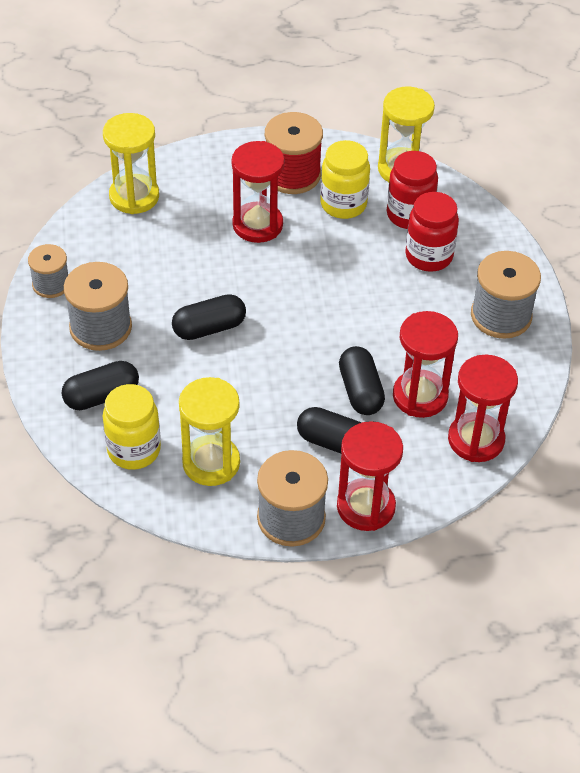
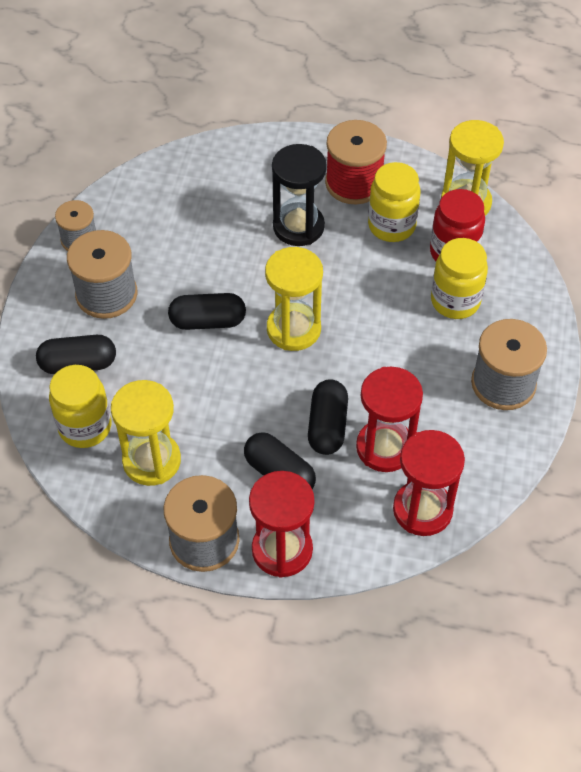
camera: 20 degrees right, 5 degrees up
yellow hourglass [103,113,159,214] -> yellow hourglass moved to [265,247,323,351]
red hourglass [231,141,285,243] -> black hourglass [272,144,327,246]
red jar [405,192,459,272] -> yellow jar [431,238,488,319]

